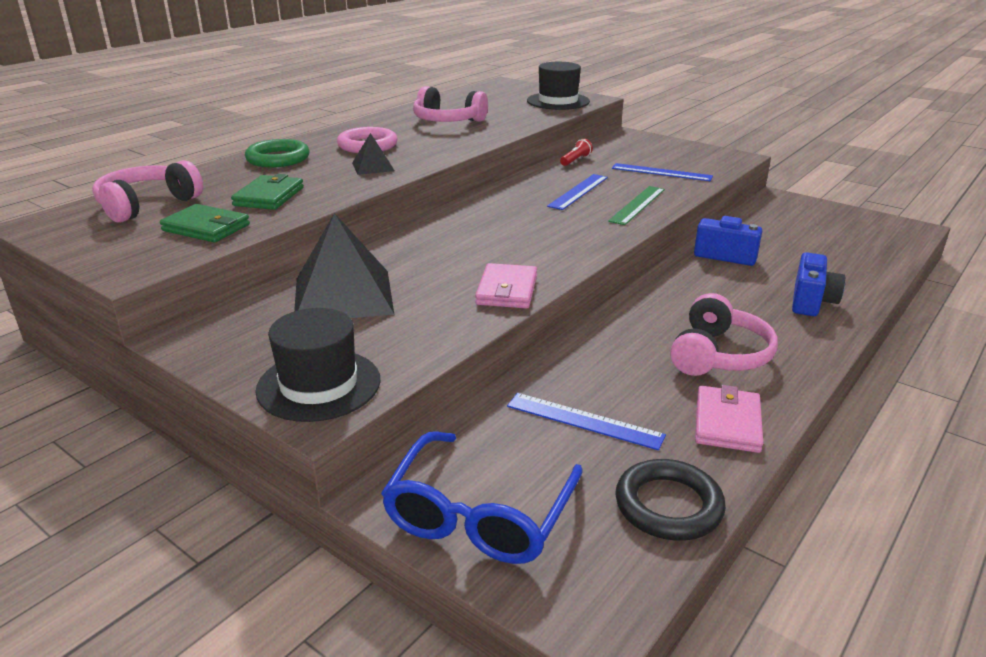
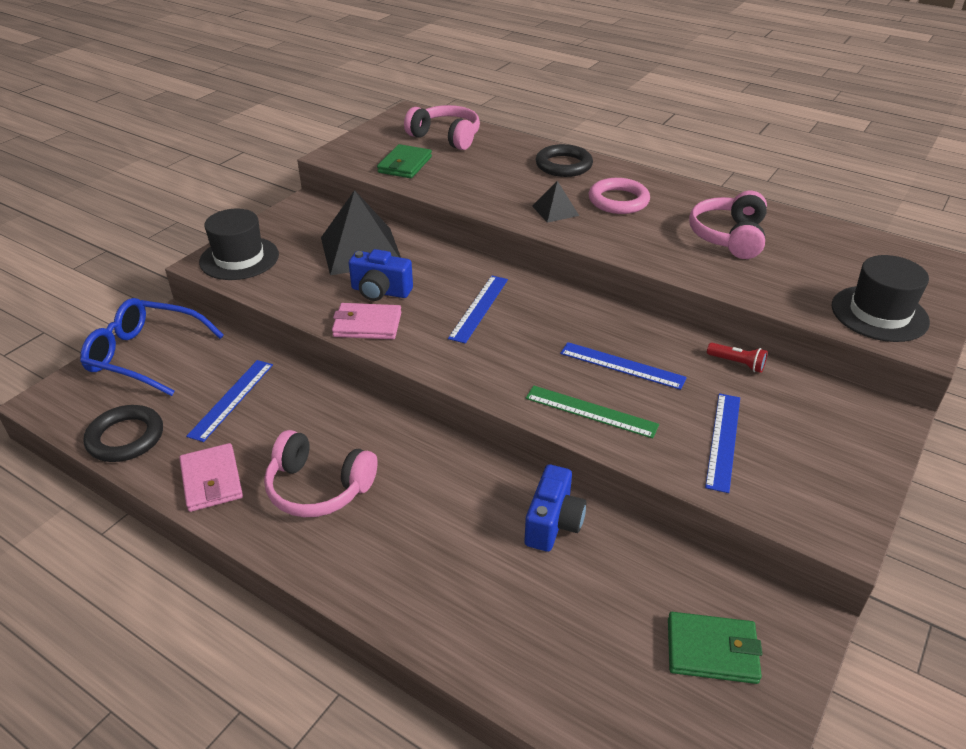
camera: 85 degrees right, 10 degrees up
green wallet [231,174,304,210] -> green wallet moved to [668,612,762,684]
green ring [245,139,309,167] -> black ring [536,144,593,177]
pink wallet [695,385,763,453] -> pink wallet turned 60 degrees clockwise [179,443,243,512]
blue camera [792,252,845,316] -> blue camera moved to [349,249,413,301]
none -> blue ruler [448,276,508,343]

